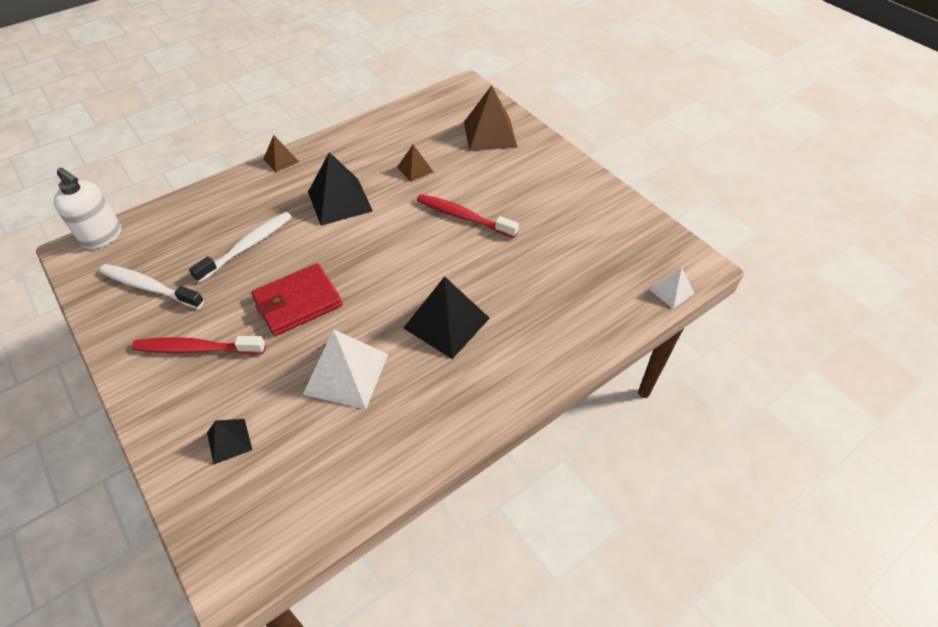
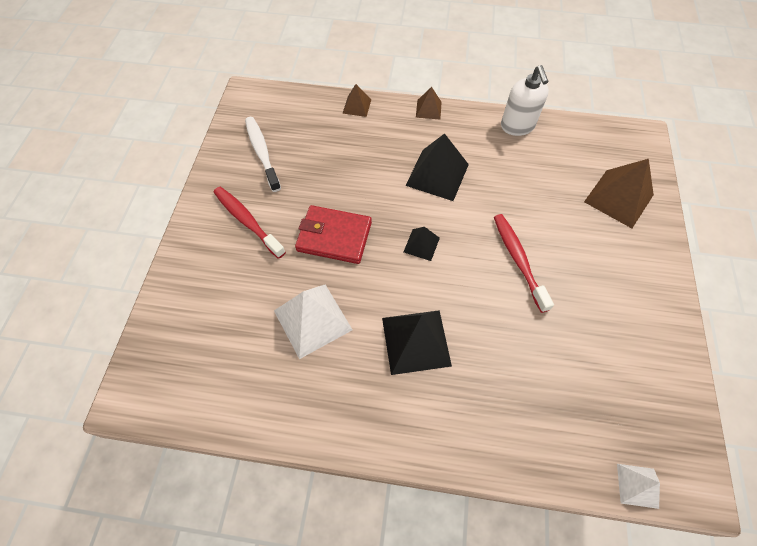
camera: 45 degrees right, 10 degrees up
white soap dispenser [54,168,121,249] -> white soap dispenser moved to [501,65,549,136]
white toothbrush [189,212,292,283] -> none
black pyramid [207,419,252,464] -> black pyramid moved to [404,227,440,261]
brown pyramid [397,145,433,182] -> brown pyramid moved to [342,84,371,117]

